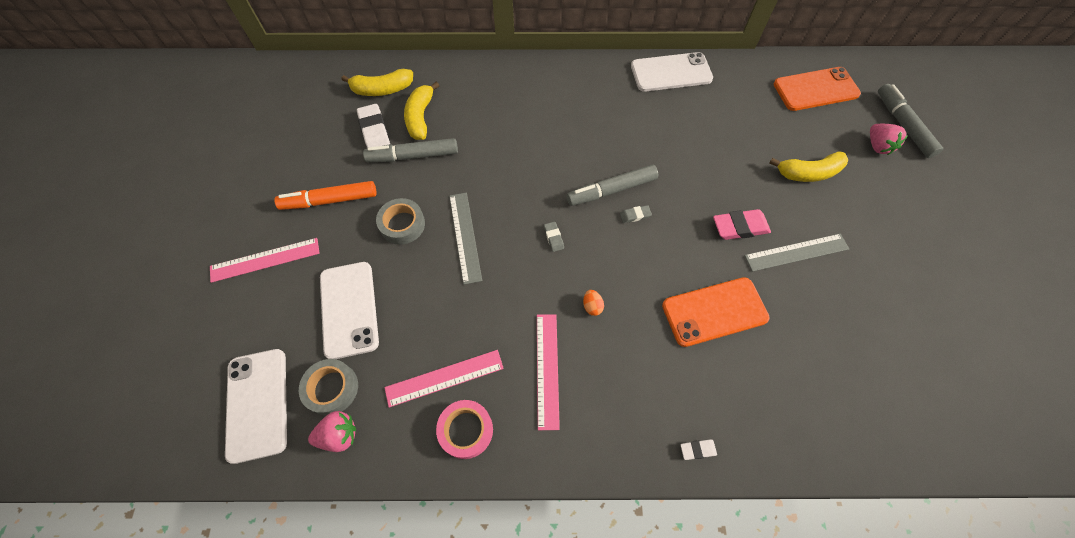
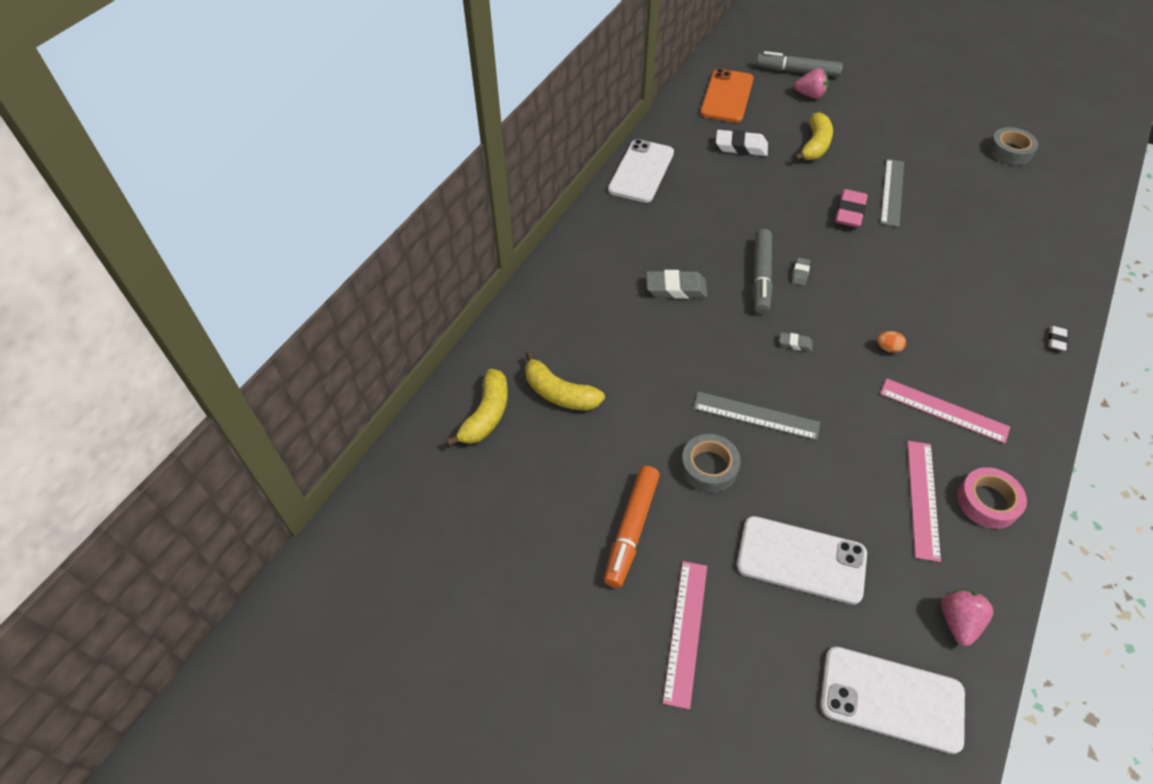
camera: 60 degrees left, 10 degrees down
grey tape [299,359,358,415] -> grey tape moved to [988,127,1038,165]
white eraser [357,104,390,149] -> white eraser moved to [716,130,768,156]
grey marker [363,138,458,162] -> none
orange phone [662,277,770,347] -> none
none -> grey eraser [646,270,708,299]

